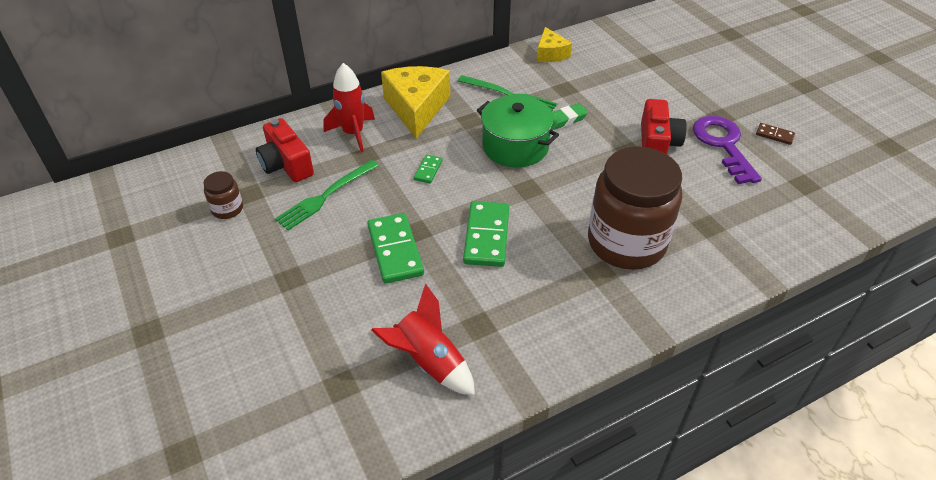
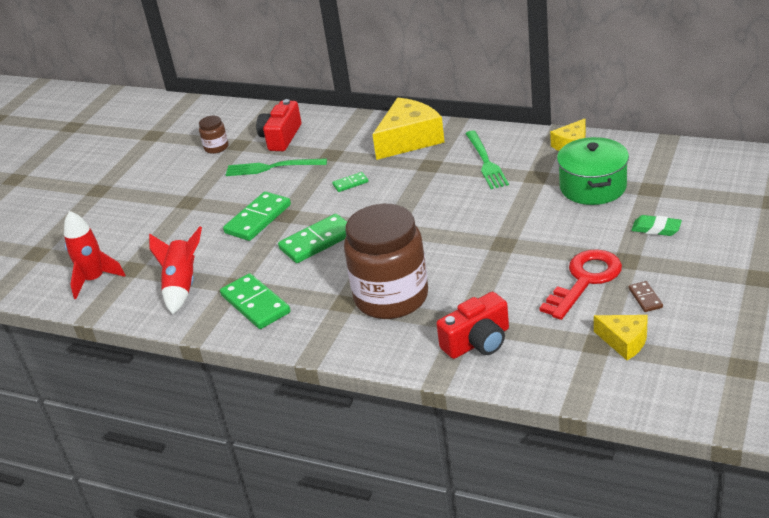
camera: 55 degrees right, 10 degrees down
red rocket [323,63,375,152] -> red rocket moved to [64,211,125,299]
green pot [477,95,559,167] -> green pot moved to [557,137,629,205]
green eraser [551,103,588,130] -> green eraser moved to [631,215,682,236]
red camera [641,99,687,154] -> red camera moved to [437,292,509,359]
purple key [693,115,762,184] -> red key [540,249,622,320]
none -> green domino [220,273,290,329]
none -> yellow cheese [594,315,648,360]

